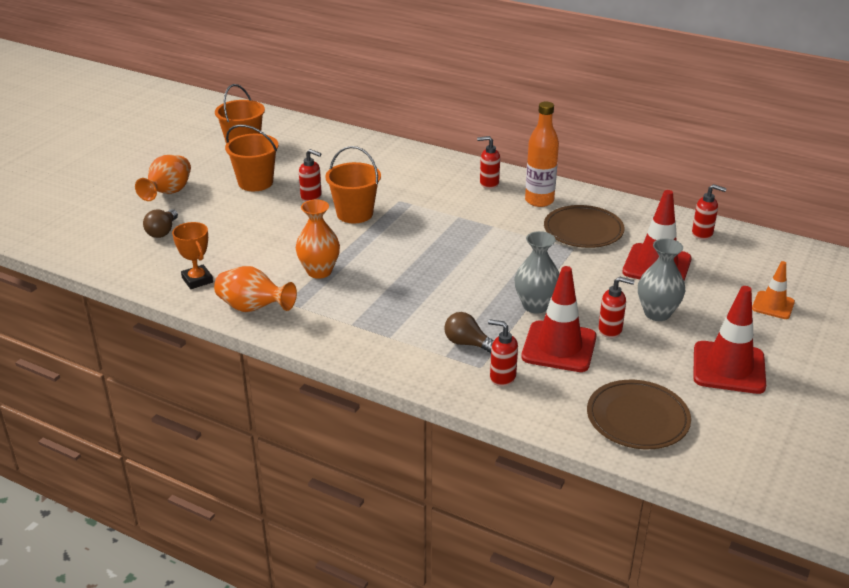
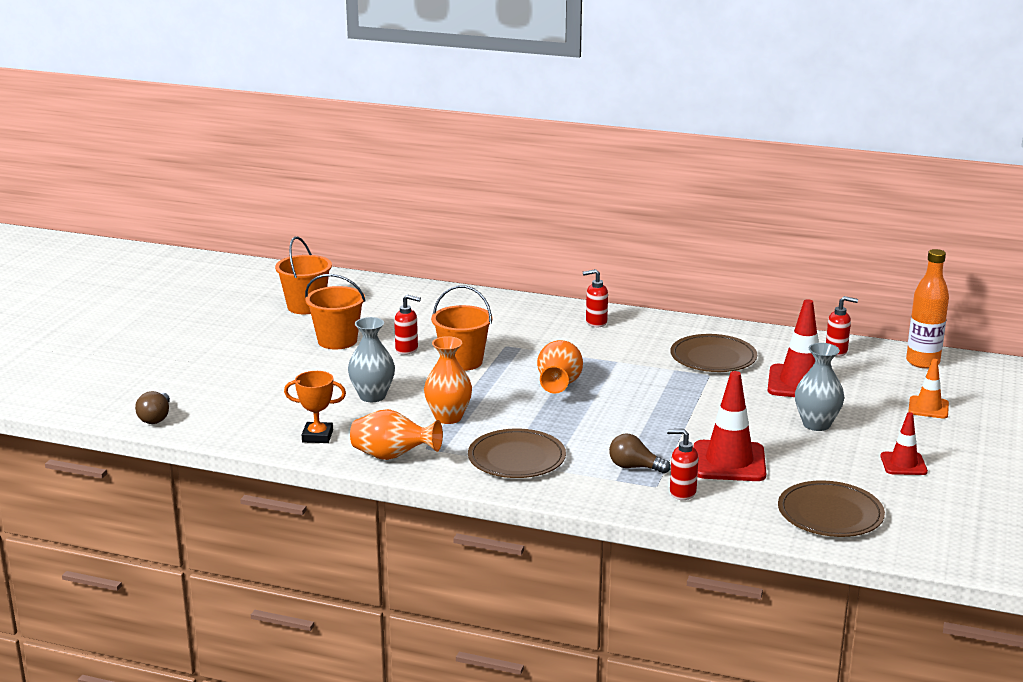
camera: 10 degrees left, 10 degrees down
orange vase [135,155,191,201] -> orange vase moved to [537,340,583,394]
brown light bulb [143,209,178,238] -> brown light bulb moved to [135,391,170,424]
orange trophy [172,222,213,289] -> orange trophy turned 45 degrees counterclockwise [284,371,346,443]
grey vase [515,231,560,314] -> grey vase moved to [348,317,395,402]
orange bottle [525,102,559,207] -> orange bottle moved to [906,249,949,368]
red soap dispenser [598,276,635,338] -> none
red traffic cone [693,286,766,394] -> red traffic cone [880,412,928,475], size x0.58
none -> brown plate [468,429,566,478]

